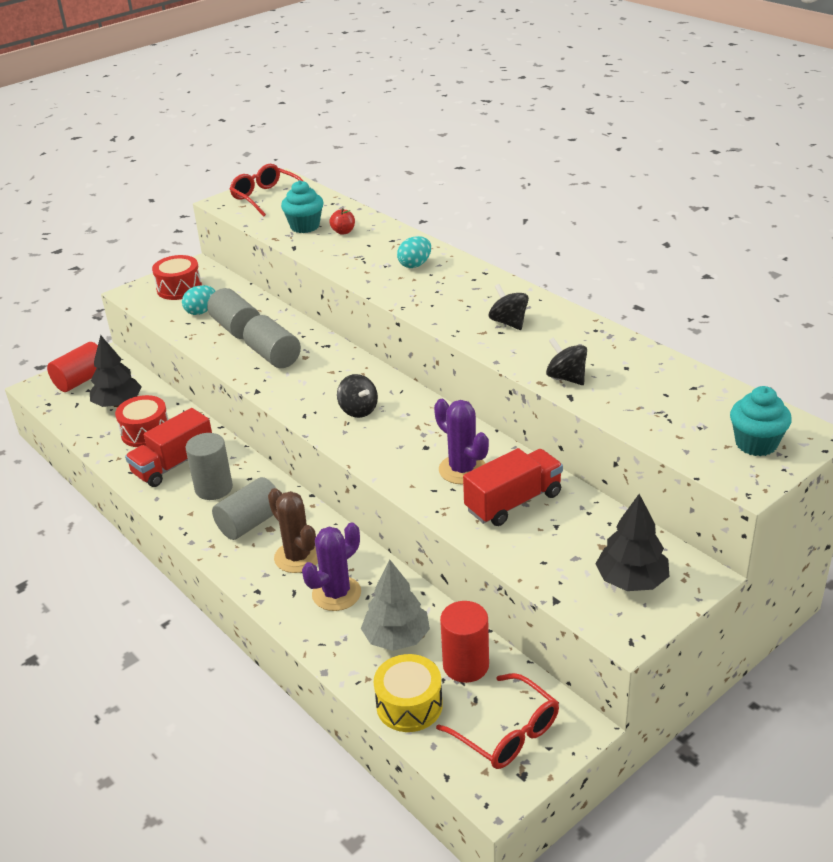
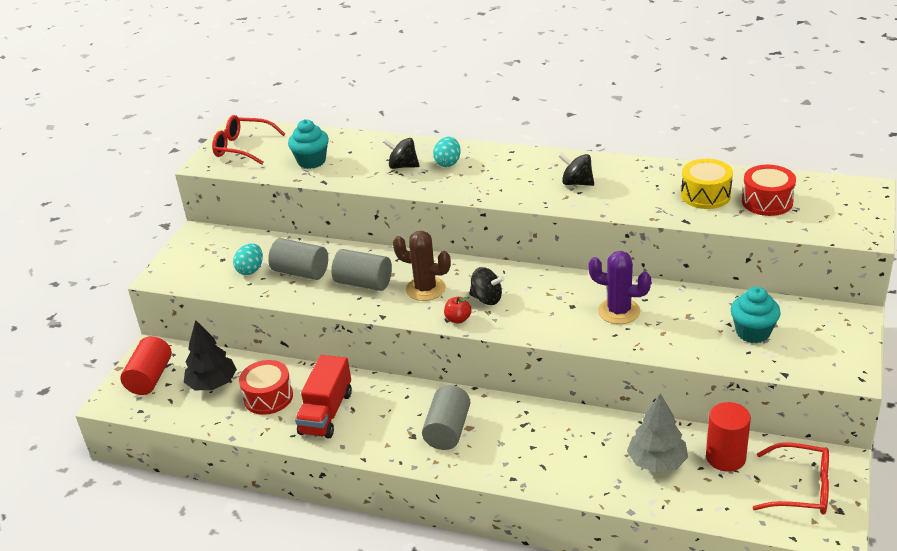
camera: 30 degrees left, 0 degrees up
red drum [152,255,202,300] -> red drum moved to [742,165,796,216]
grey cylinder [185,433,233,500] -> none
brown cactus [268,488,318,573] -> brown cactus moved to [393,231,451,301]
purple cactus [302,522,361,611] -> none
red apple [329,208,355,235] -> red apple moved to [444,297,472,324]
yellow drum [374,654,443,732] -> yellow drum moved to [681,159,733,209]
red truck [463,448,563,526] -> none
black spinning top [546,337,587,385] -> black spinning top moved to [383,138,419,169]
black tree [596,494,669,591] -> none
turquoise cupcake [730,386,792,456] -> turquoise cupcake moved to [731,287,781,343]

